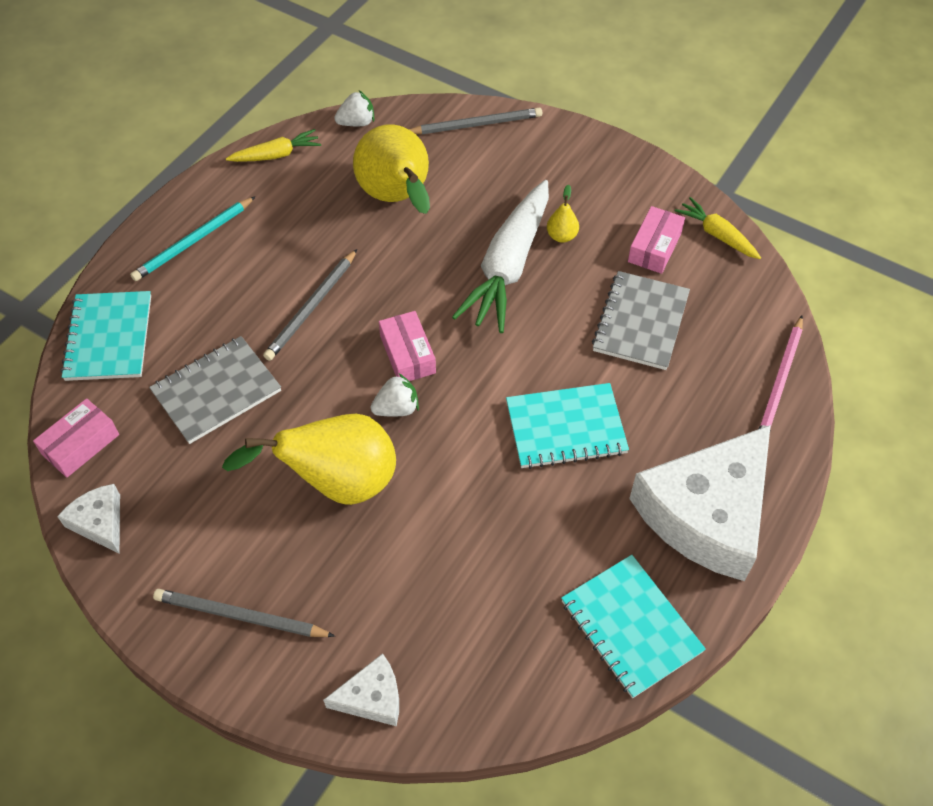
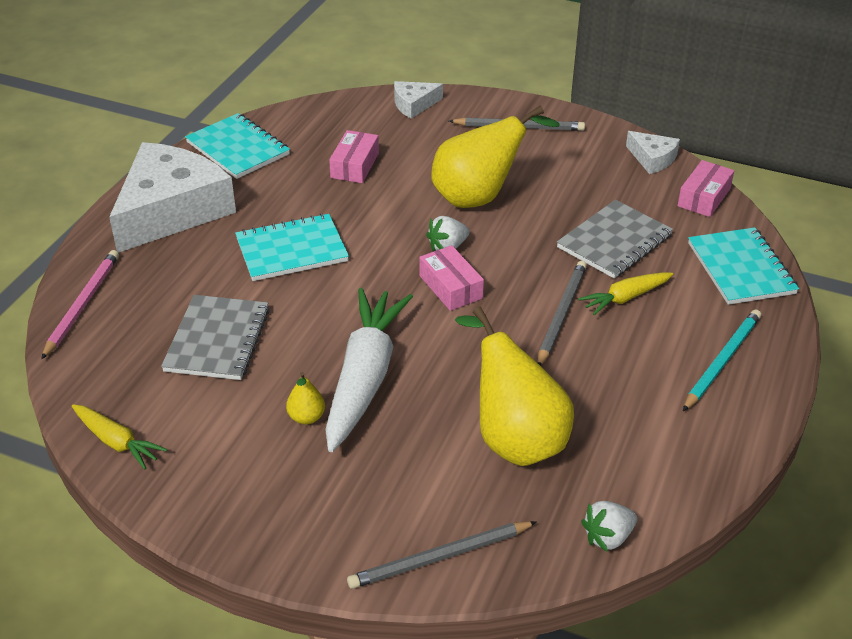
camera: 170 degrees right, 15 degrees down
yellow carrot [226,129,321,162] -> yellow carrot moved to [578,272,673,315]
pink box [628,206,685,274] -> pink box moved to [329,130,379,183]

